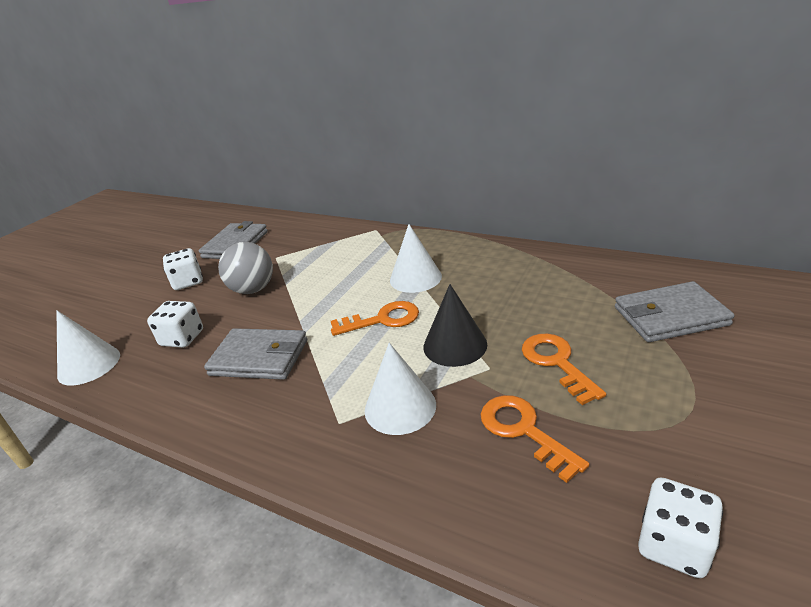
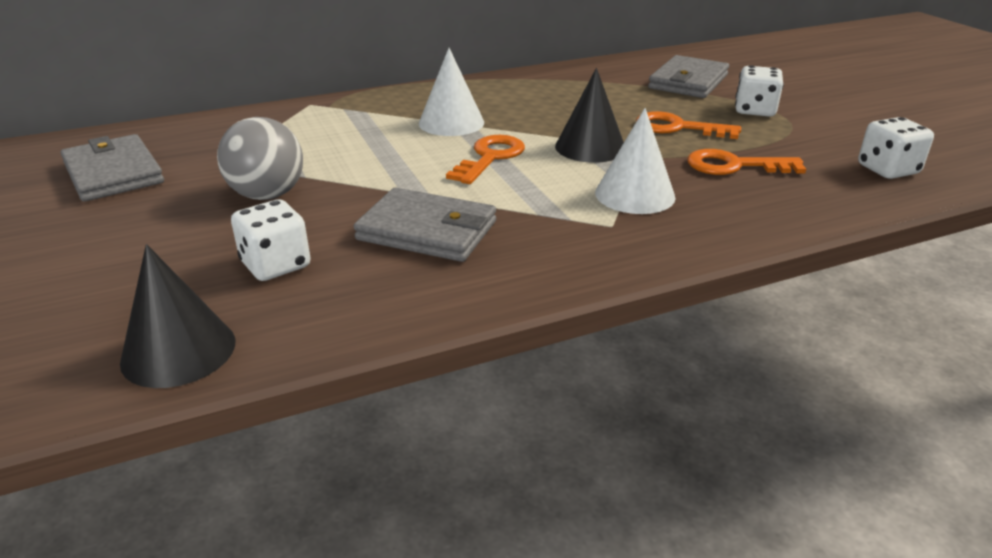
camera: 55 degrees left, 0 degrees up
white cone [56,311,120,386] -> black cone [120,244,235,388]
white dice [163,248,203,290] -> white dice moved to [735,66,784,117]
grey wallet [204,328,307,380] -> grey wallet turned 60 degrees clockwise [353,188,496,262]

